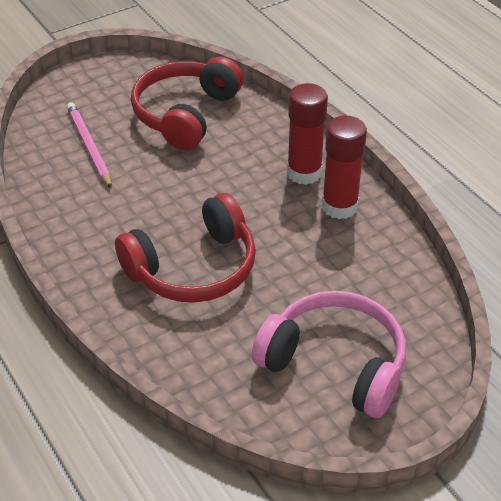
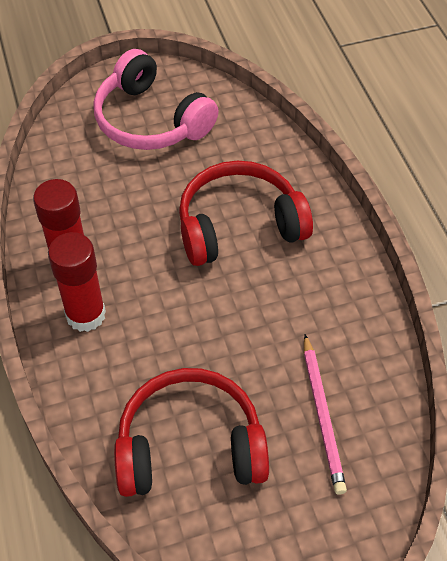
camera: 165 degrees left, 10 degrees up
red headphones [131,57,243,150] -> red headphones turned 135 degrees counterclockwise [114,368,269,497]

